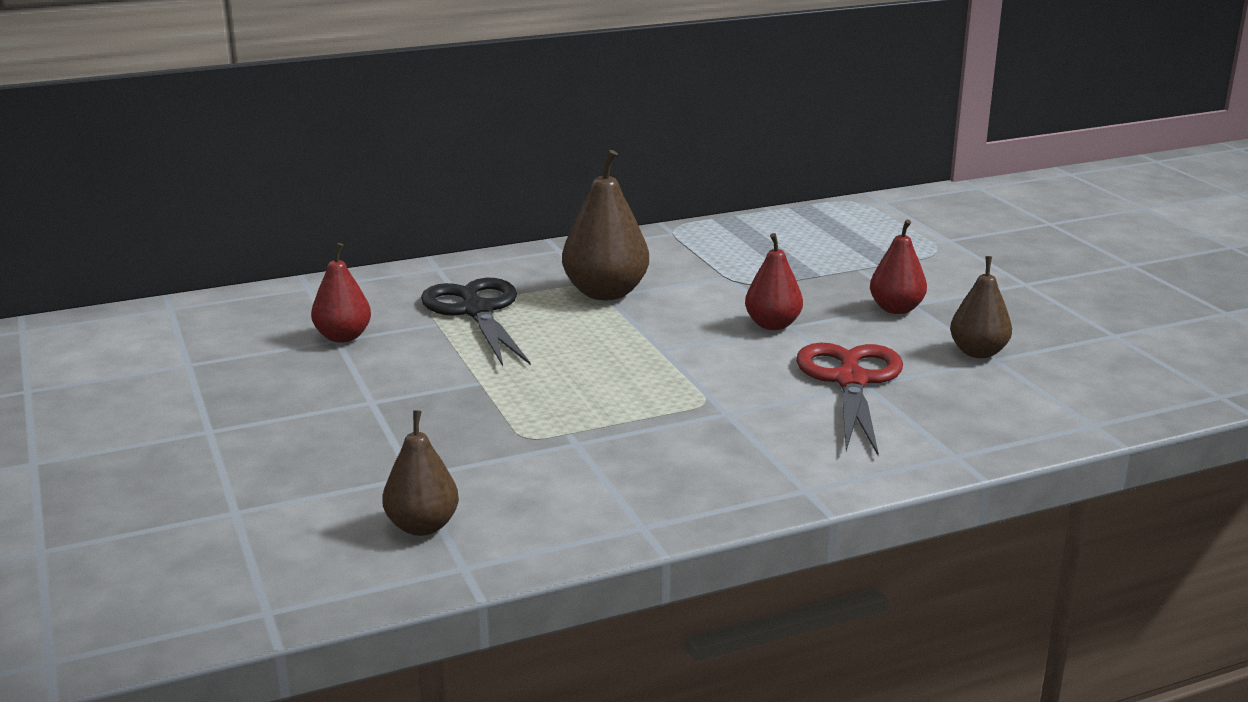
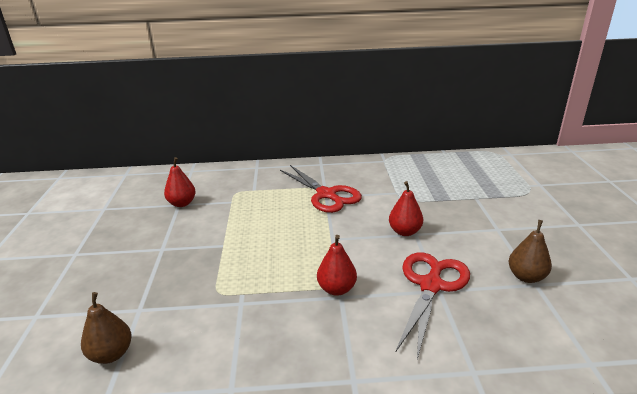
camera: 20 degrees right, 5 degrees up
black scissors [421,278,531,366] -> none
brown pear [562,150,649,300] -> red scissors [280,165,362,213]
red pear [870,220,927,314] -> red pear moved to [317,235,357,296]

